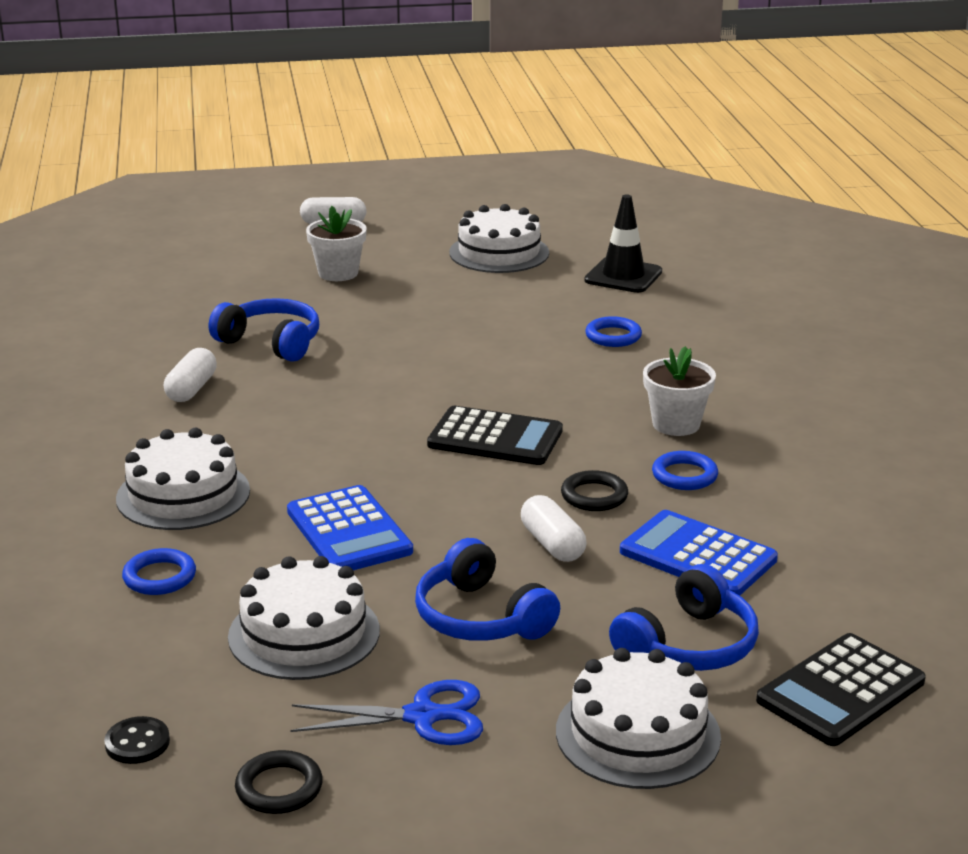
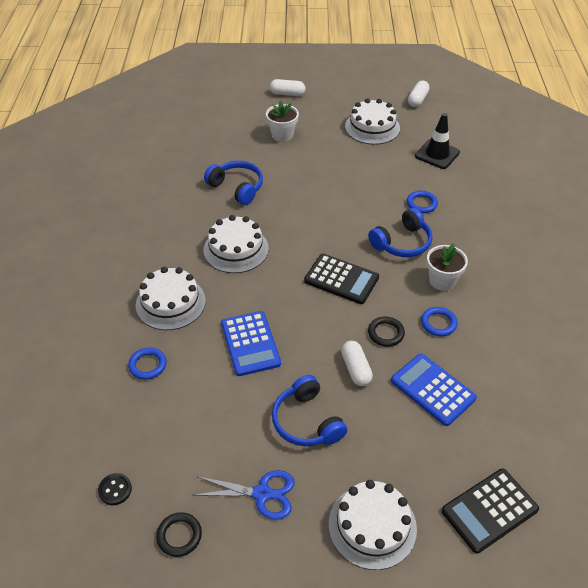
camera: 10 degrees right, 20 degrees up
white capsule [164,348,217,402] -> white capsule moved to [408,81,430,107]
white cake [228,556,380,680] -> white cake moved to [203,215,269,273]
blue headphones [609,564,759,671] -> blue headphones moved to [368,208,432,257]

